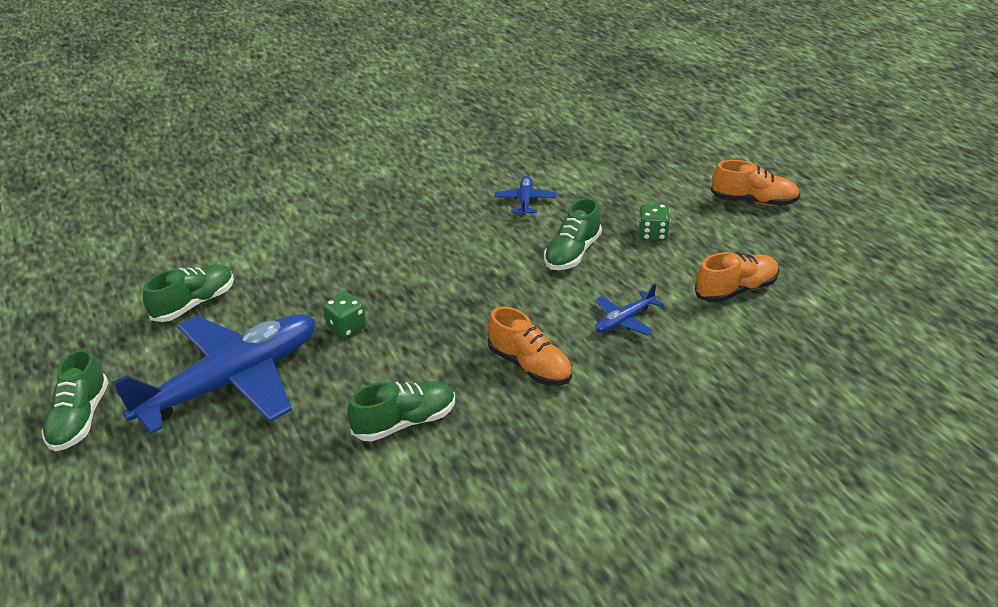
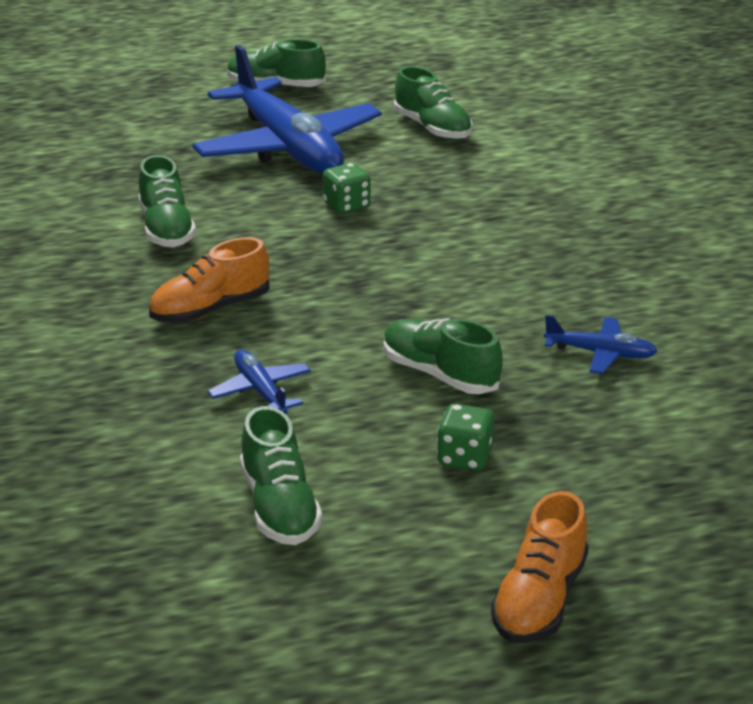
camera: 100 degrees right, 5 degrees down
orange shoe [695,252,779,303] -> green shoe [240,406,322,545]

